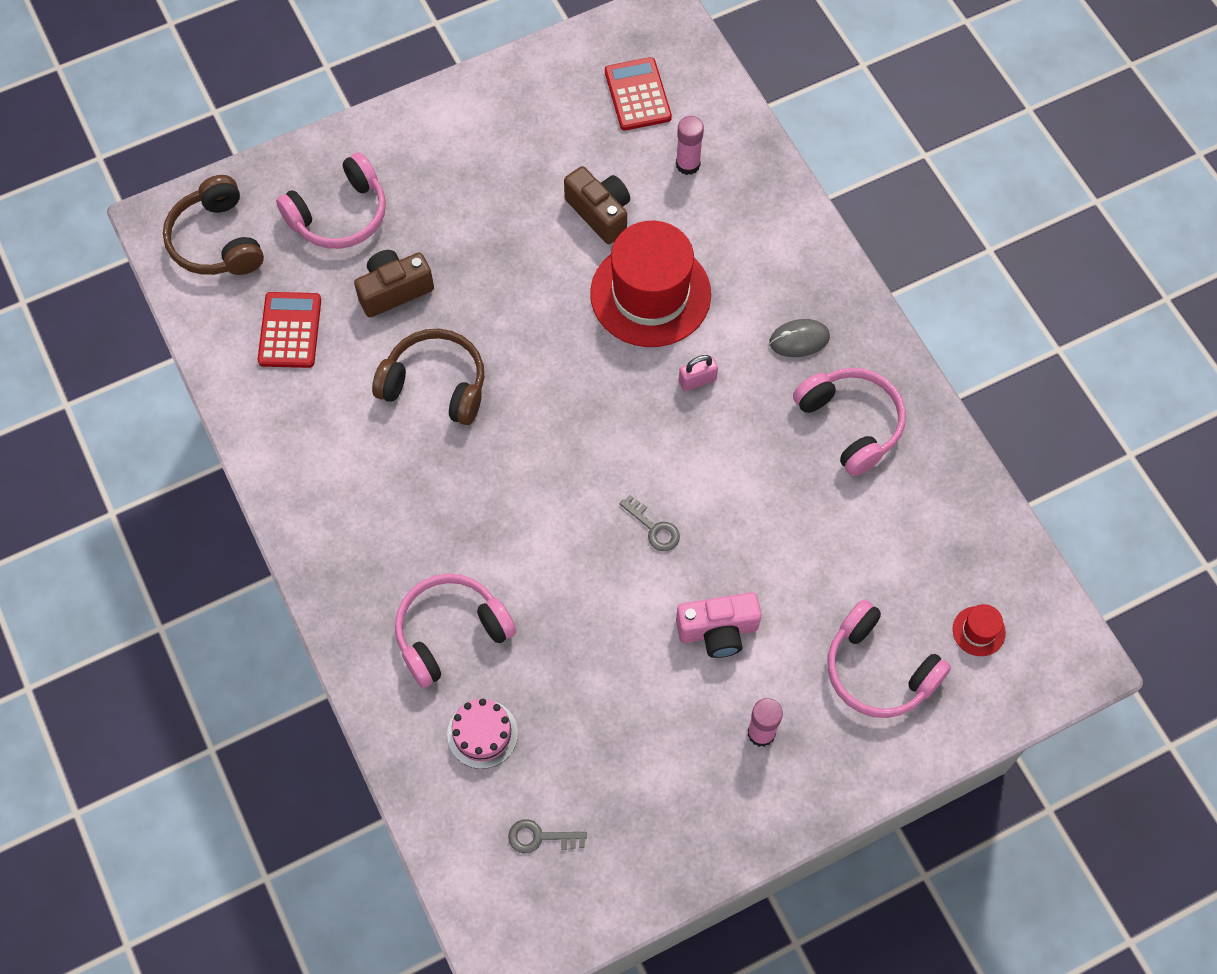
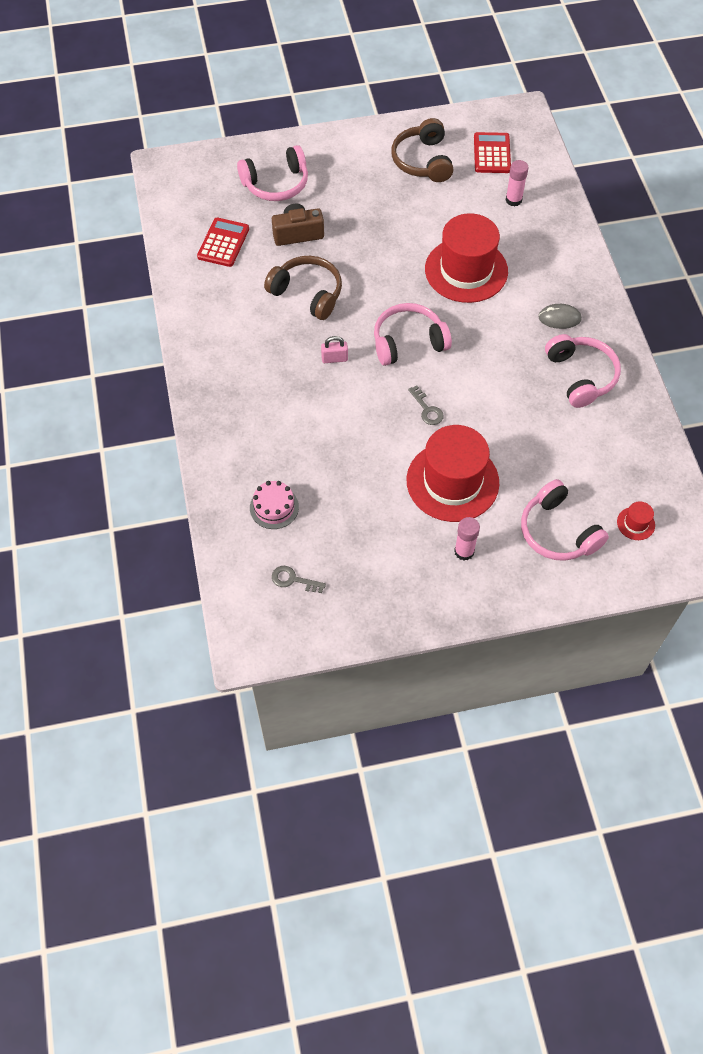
camera: 15 degrees right, 5 degrees down
brown headphones [163,175,264,275] -> brown headphones moved to [391,118,454,182]
pink headphones [395,574,516,688] -> pink headphones moved to [374,303,452,366]
brown camera [564,166,630,244] -> none
pink camera [676,592,761,658] -> red hat [407,425,499,522]
pink padlock [679,355,718,391] -> pink padlock moved to [321,336,348,363]

